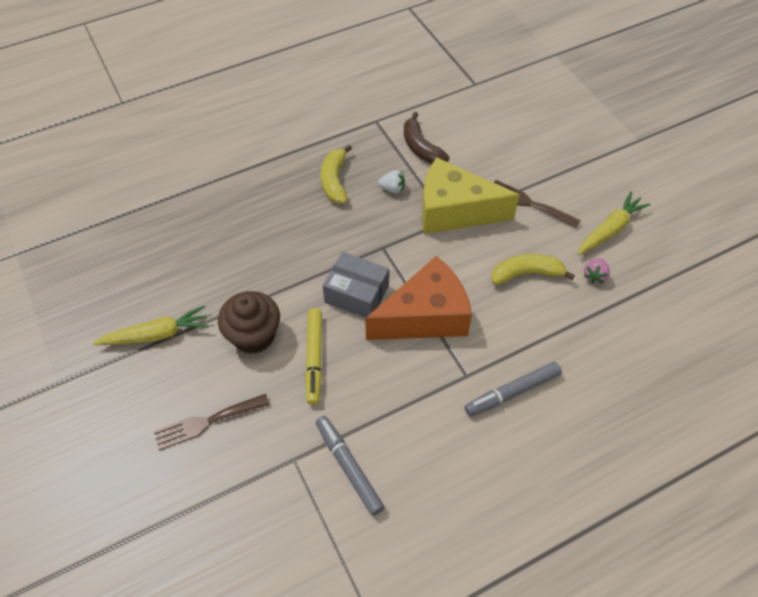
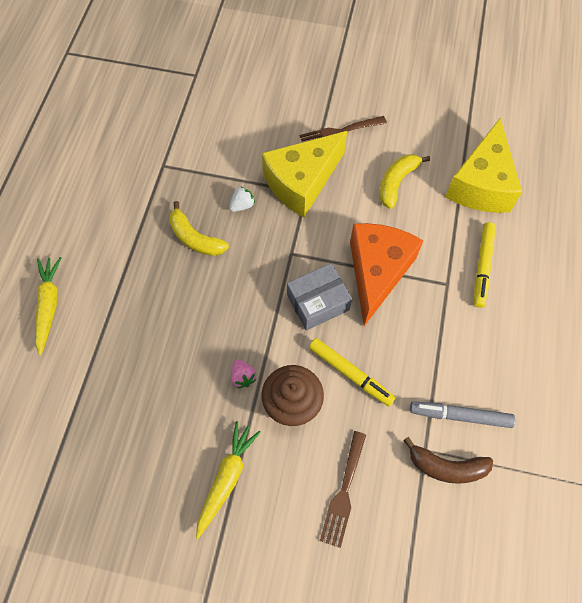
camera: 50 degrees left, 10 degrees up
brown banana [404,112,449,164] -> brown banana moved to [403,437,493,484]
grey marker [464,362,562,416] -> yellow marker [474,222,496,308]
yellow carrot [577,192,650,255] -> yellow carrot moved to [35,257,61,356]
pink strawberry [583,258,610,284] -> pink strawberry moved to [231,359,257,388]
none -> yellow cheese [445,118,522,213]

